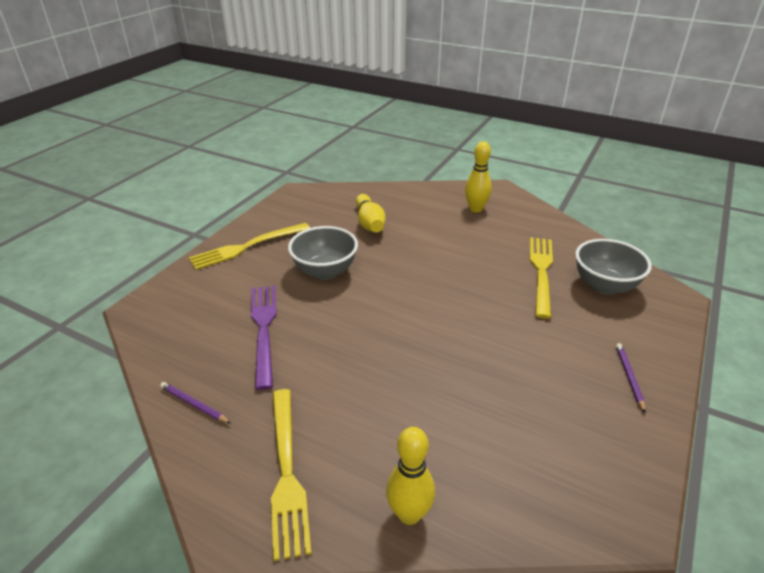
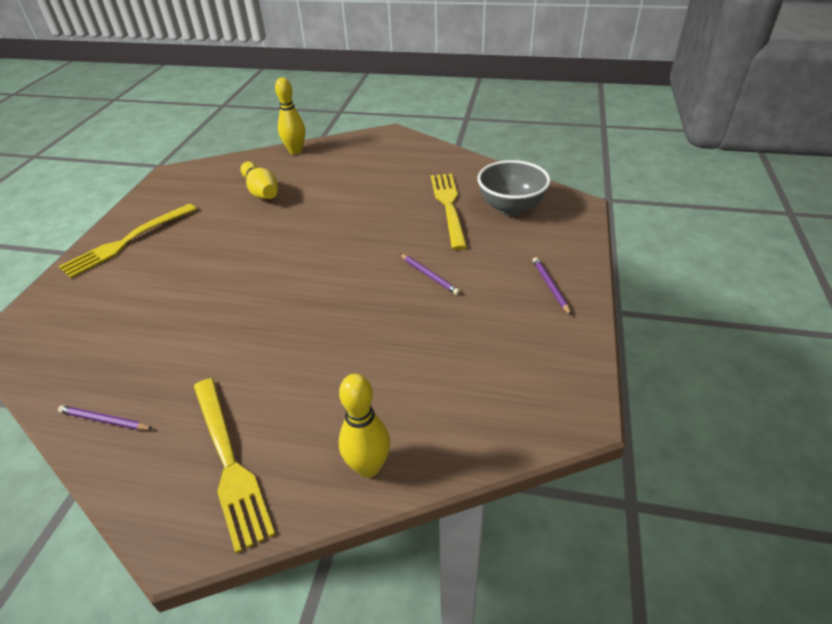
camera: 15 degrees left, 5 degrees up
purple fork [251,286,277,390] -> none
grey bowl [288,226,358,280] -> none
yellow bowling pin [465,141,492,212] -> yellow bowling pin moved to [275,77,305,154]
none -> purple pencil [400,254,460,295]

